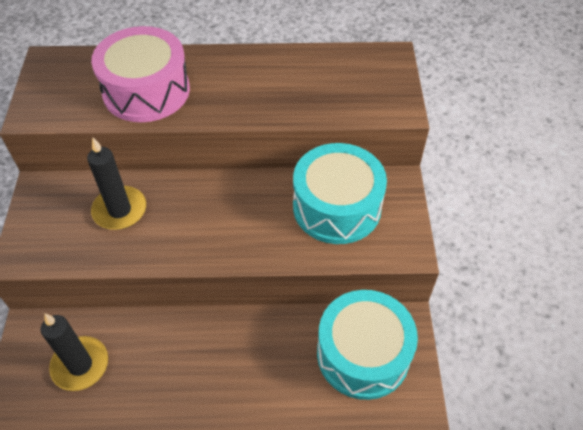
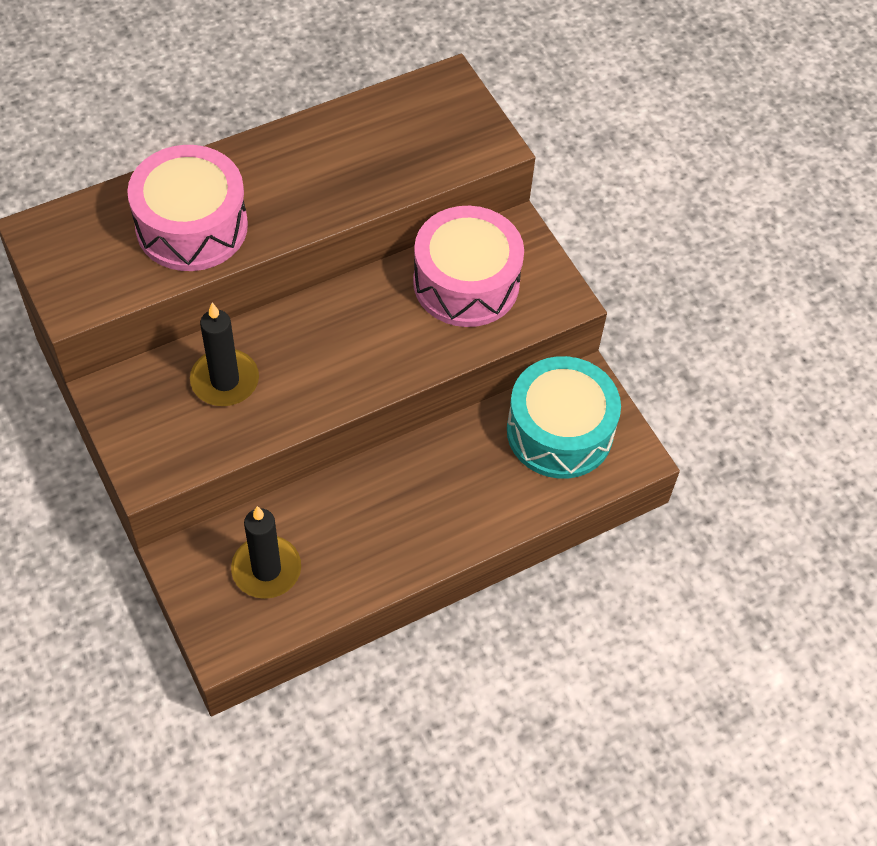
camera: 30 degrees left, 5 degrees up
turquoise drum [293,143,387,244] -> pink drum [413,206,524,327]

